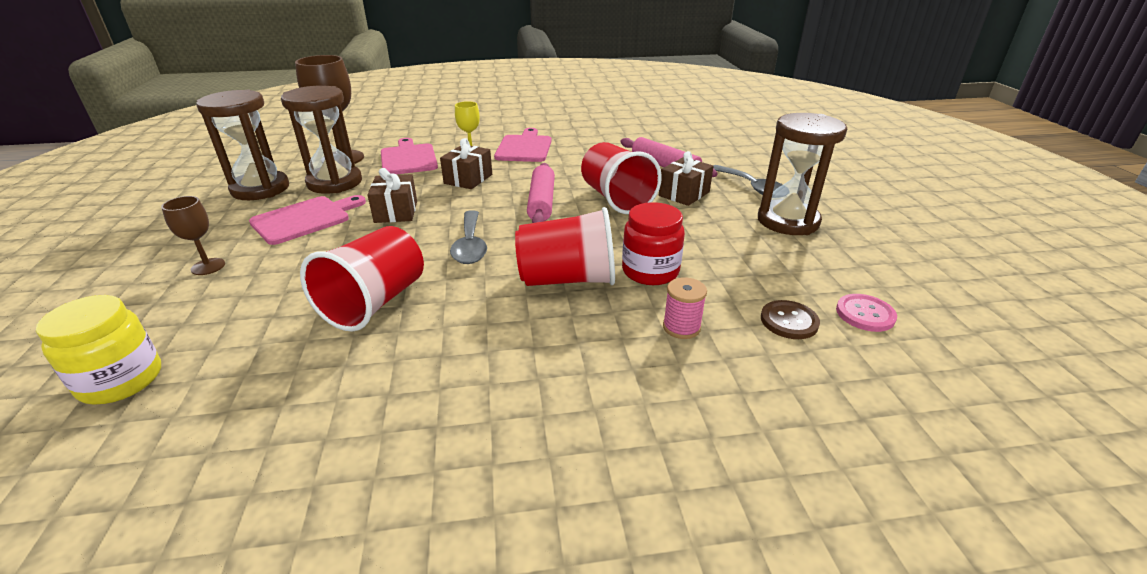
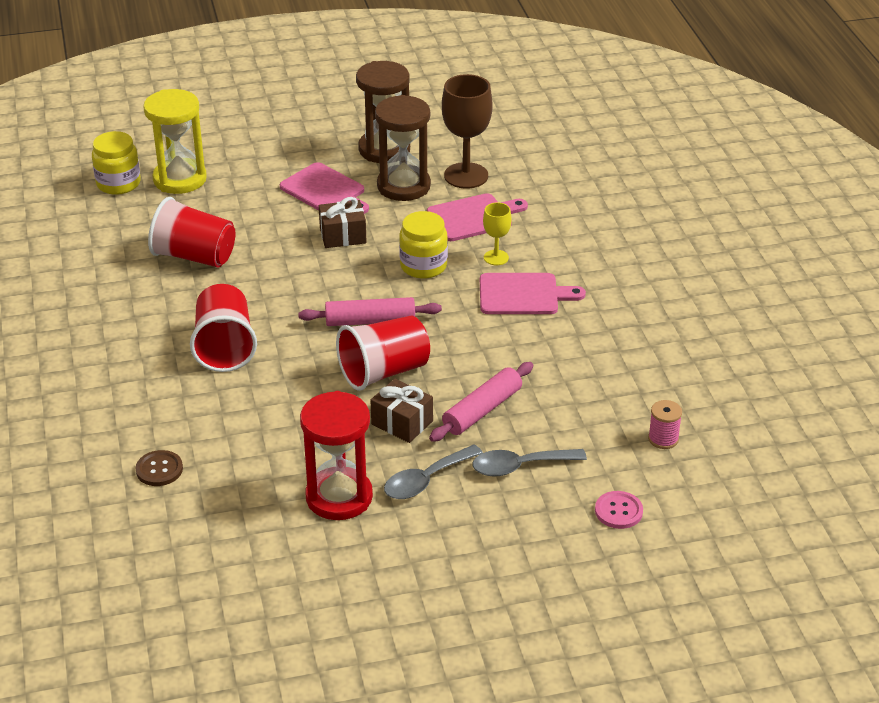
camera: 85 degrees right, 5 degrees up
brown goblet [161,196,225,275] -> none
brown gift [440,138,492,189] -> yellow jar [399,211,448,279]
grey spoon [450,210,487,264] -> grey spoon moved to [473,449,587,476]
red jar [622,202,685,285] -> none
pink spool [663,277,707,339] -> pink spool moved to [648,400,682,449]
brown hourglass [758,113,847,235] -> red hourglass [300,391,373,520]
pink button [836,294,897,332] -> pink button moved to [595,491,643,529]
none -> yellow hourglass [143,89,207,194]

